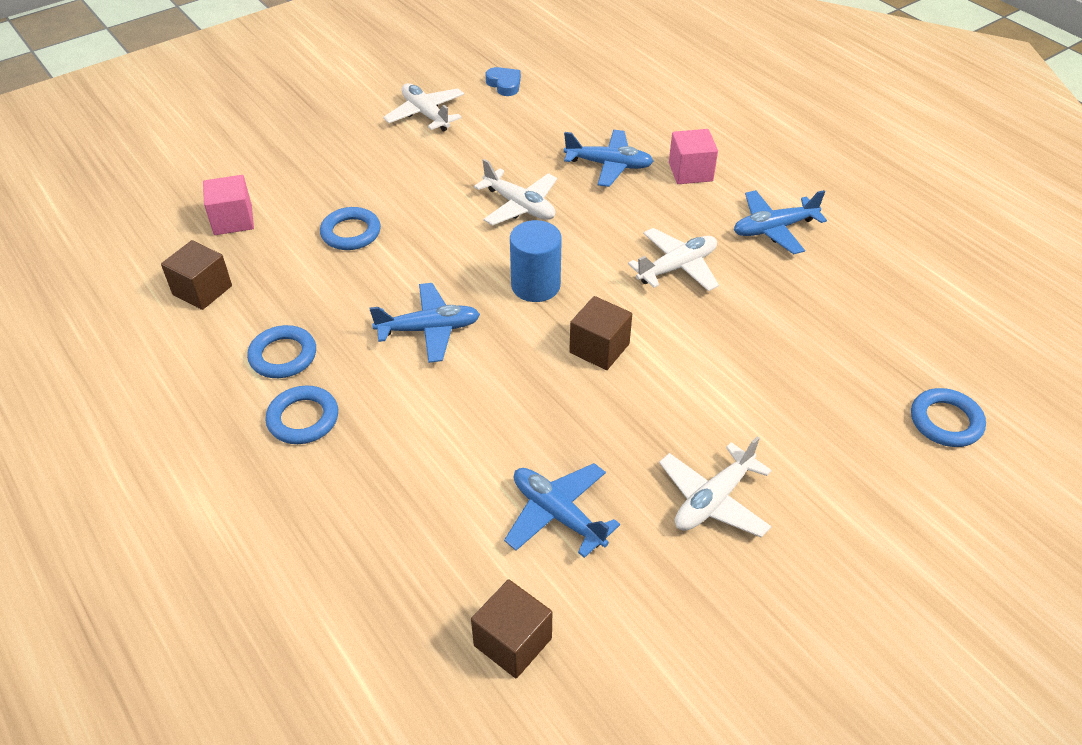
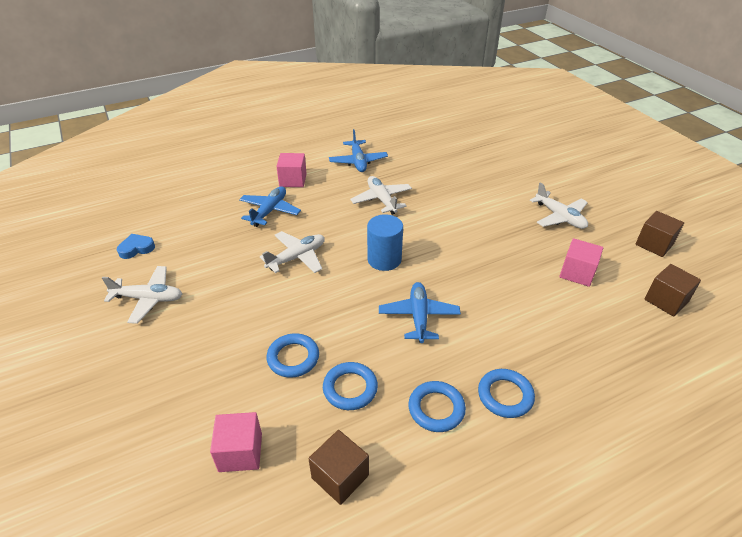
camera: 80 degrees left, 5 degrees down
white plane [383,83,464,132] -> white plane turned 150 degrees counterclockwise [102,266,182,324]
blue plane [504,463,620,558] -> pink cube [560,238,603,287]
brown cube [569,296,632,370] -> brown cube moved to [636,211,684,257]
blue ring [911,388,986,447] -> blue ring moved to [323,362,378,410]

